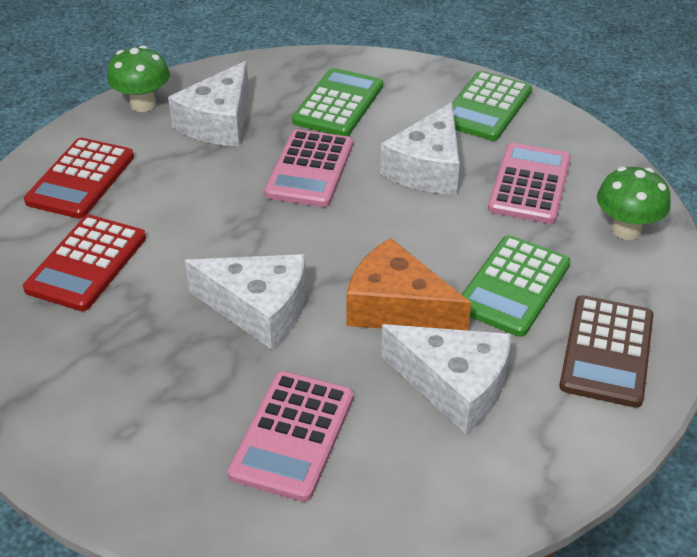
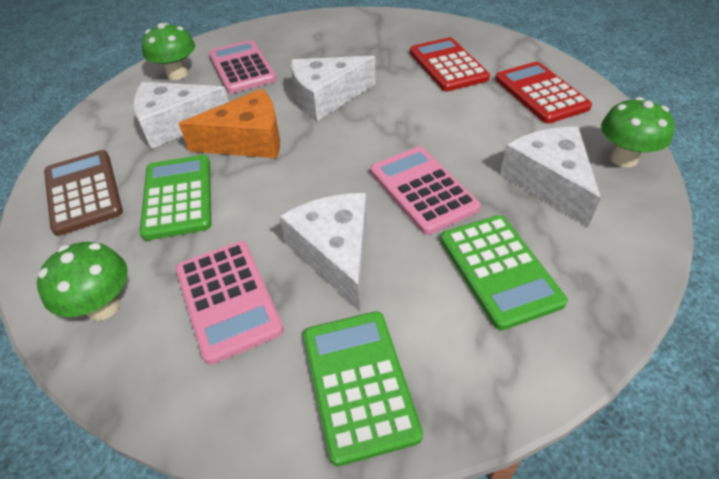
camera: 140 degrees right, 5 degrees up
none -> green mushroom [142,23,195,80]

